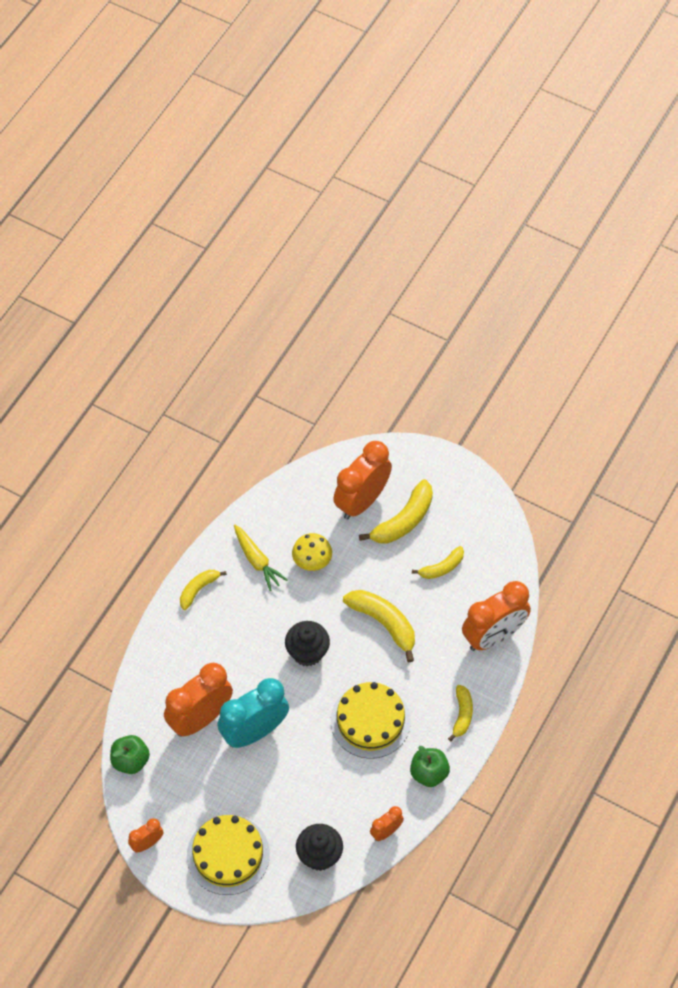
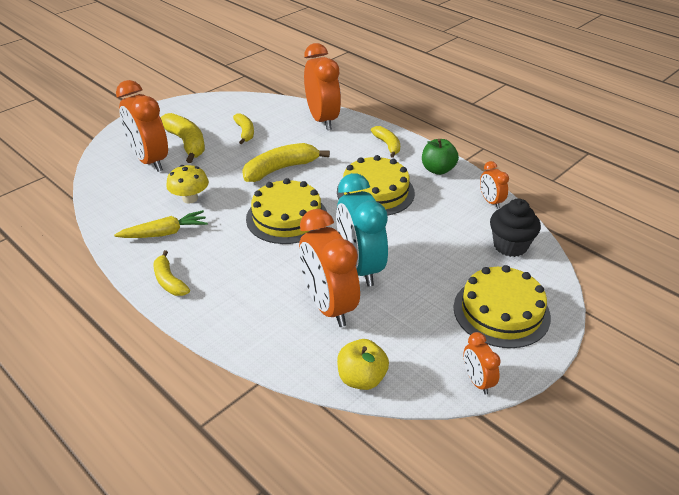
camera: 75 degrees left, 20 degrees down
green apple [110,735,150,774] -> yellow apple [337,339,389,390]
black cupcake [285,621,330,667] -> yellow cake [246,178,327,244]
yellow banana [448,685,473,741] -> yellow banana turned 45 degrees clockwise [371,126,400,158]

